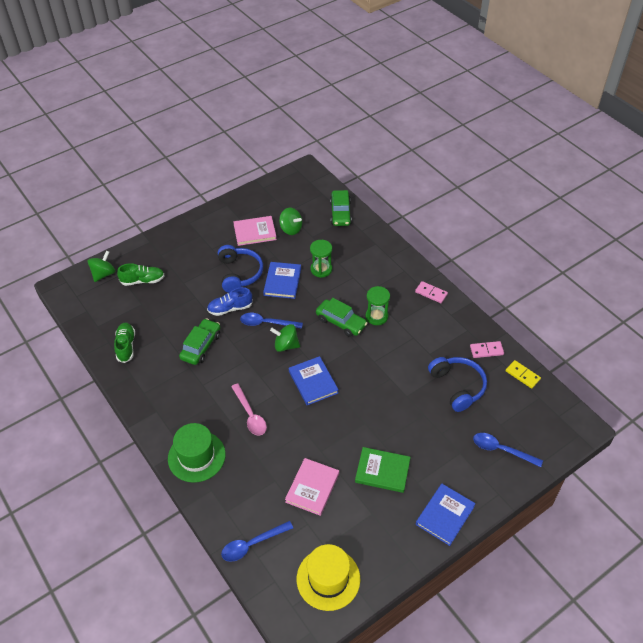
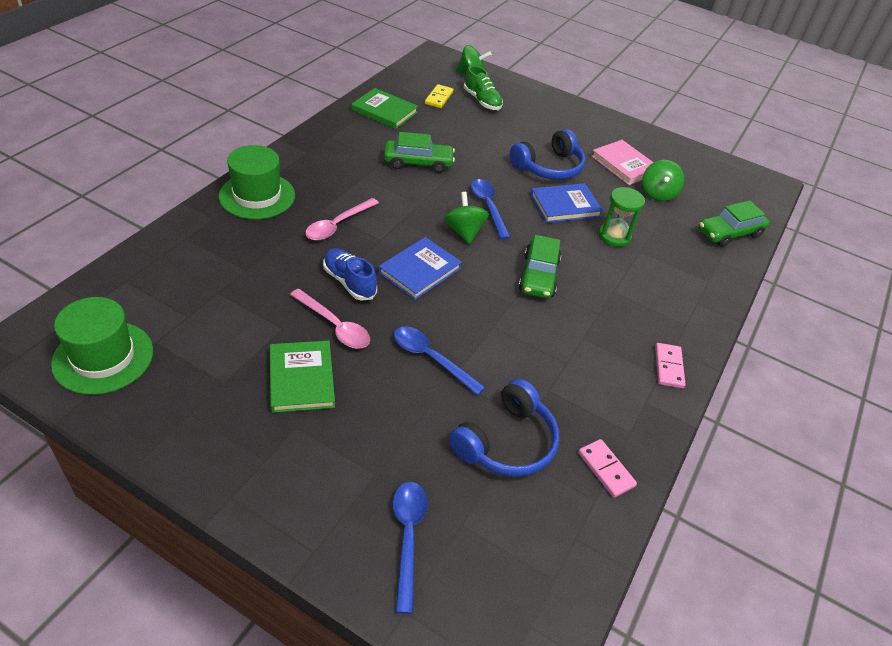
camera: 60 degrees right, 5 degrees down
green shoe [114,323,135,363] -> green book [351,88,418,129]
blue shoe [207,287,253,316] -> blue shoe moved to [323,248,377,301]
blue spoon [221,521,293,562] -> blue spoon moved to [394,327,486,395]
pink book [285,458,339,516] -> none
yellow hat [297,544,360,611] -> green hat [51,297,153,395]
green hourglass [365,286,390,325] -> none
blue book [416,484,476,546] -> none
yellow domino [505,360,541,389] -> yellow domino moved to [425,84,453,108]
none -> pink spoon [290,289,370,349]

